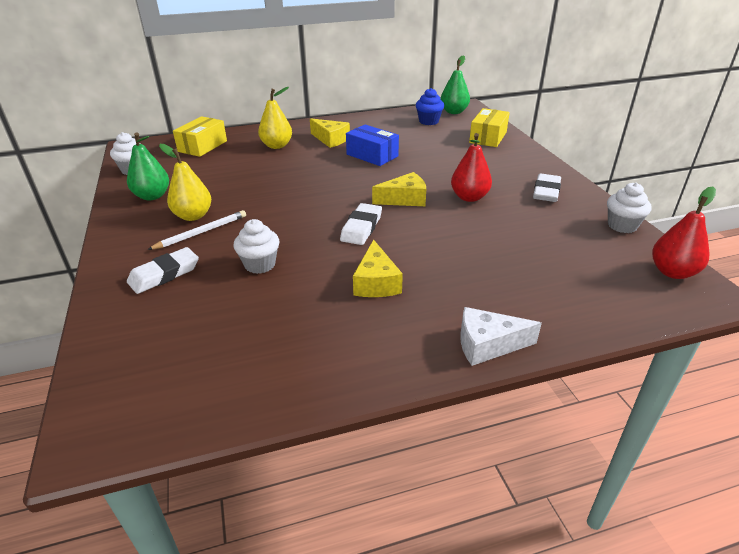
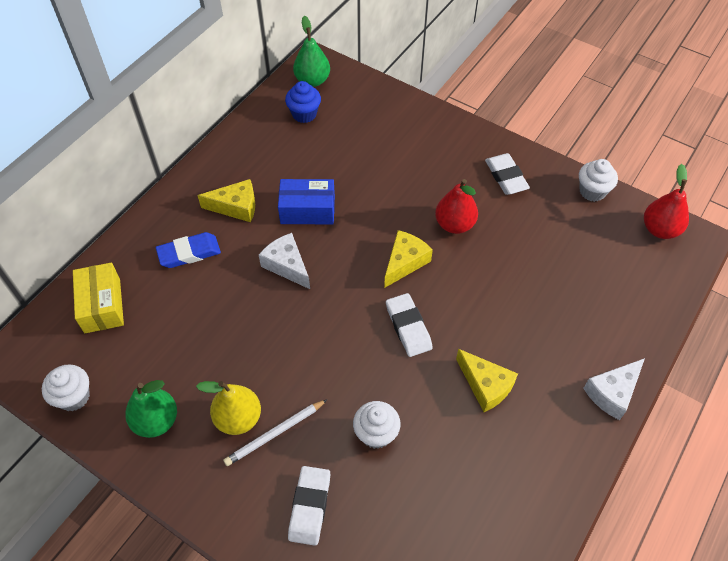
camera: 40 degrees left, 20 degrees up
white pencil [147,210,246,250] -> white pencil turned 135 degrees counterclockwise [223,399,328,466]
yellow pear [258,87,292,149] -> blue eraser [156,232,221,268]
yellow box [469,108,510,147] -> none
none -> white cheese [259,233,310,289]

